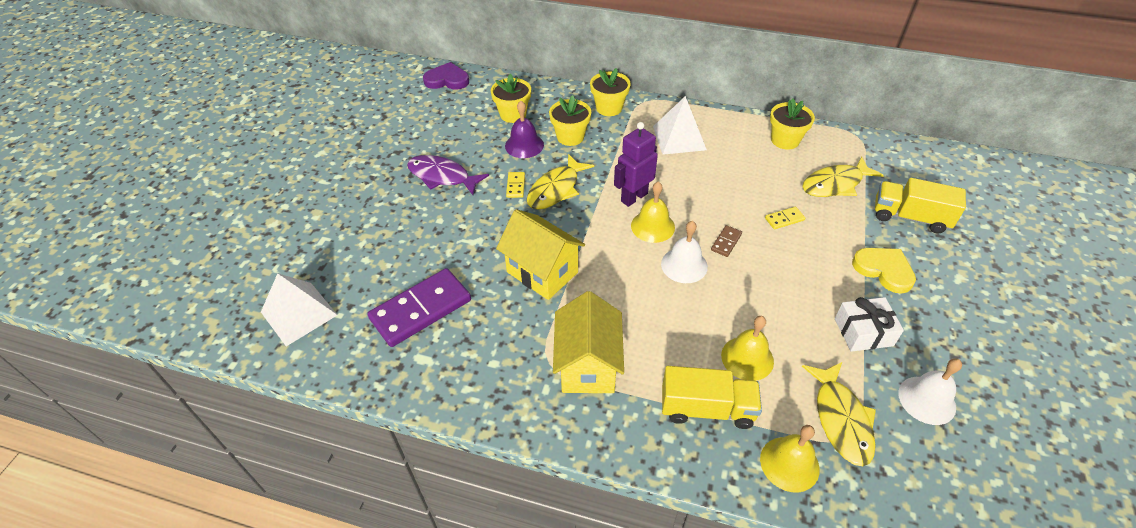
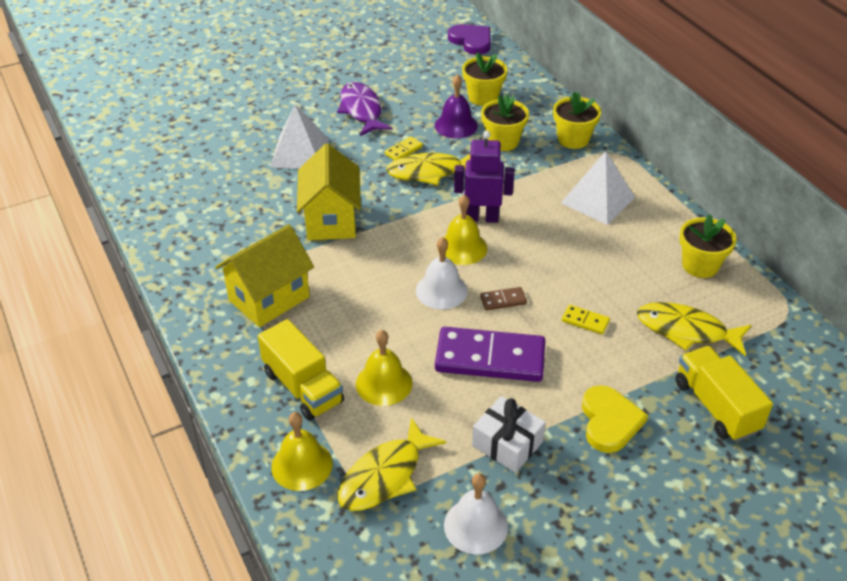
camera: 45 degrees right, 5 degrees down
white pyramid [261,273,337,346] -> white pyramid moved to [270,104,329,169]
purple domino [368,268,471,347] -> purple domino moved to [435,327,546,382]

